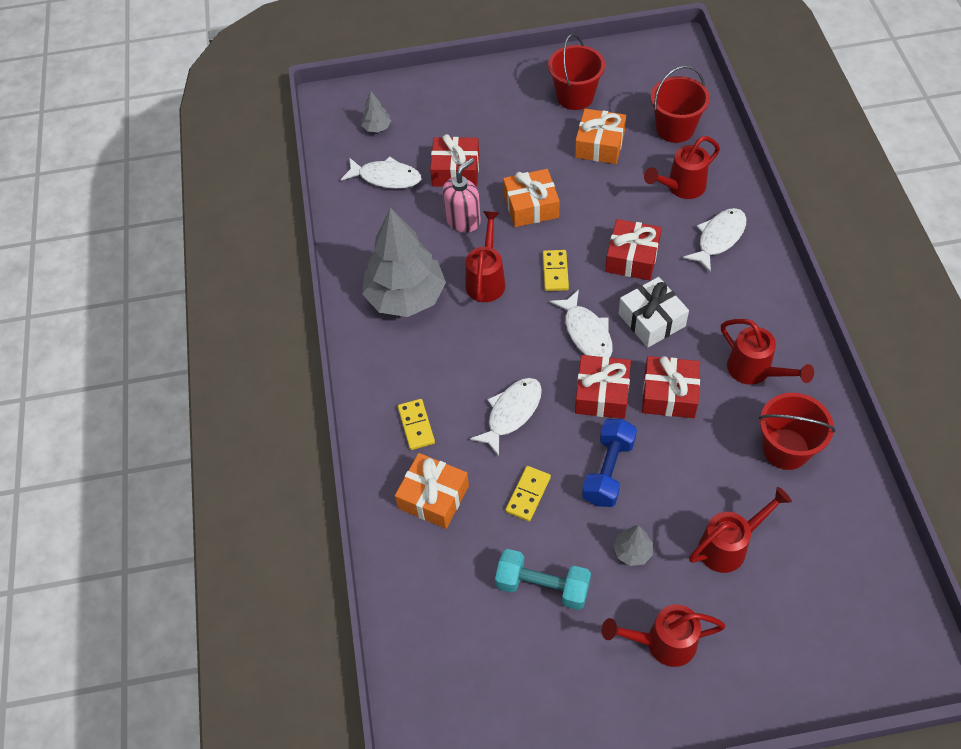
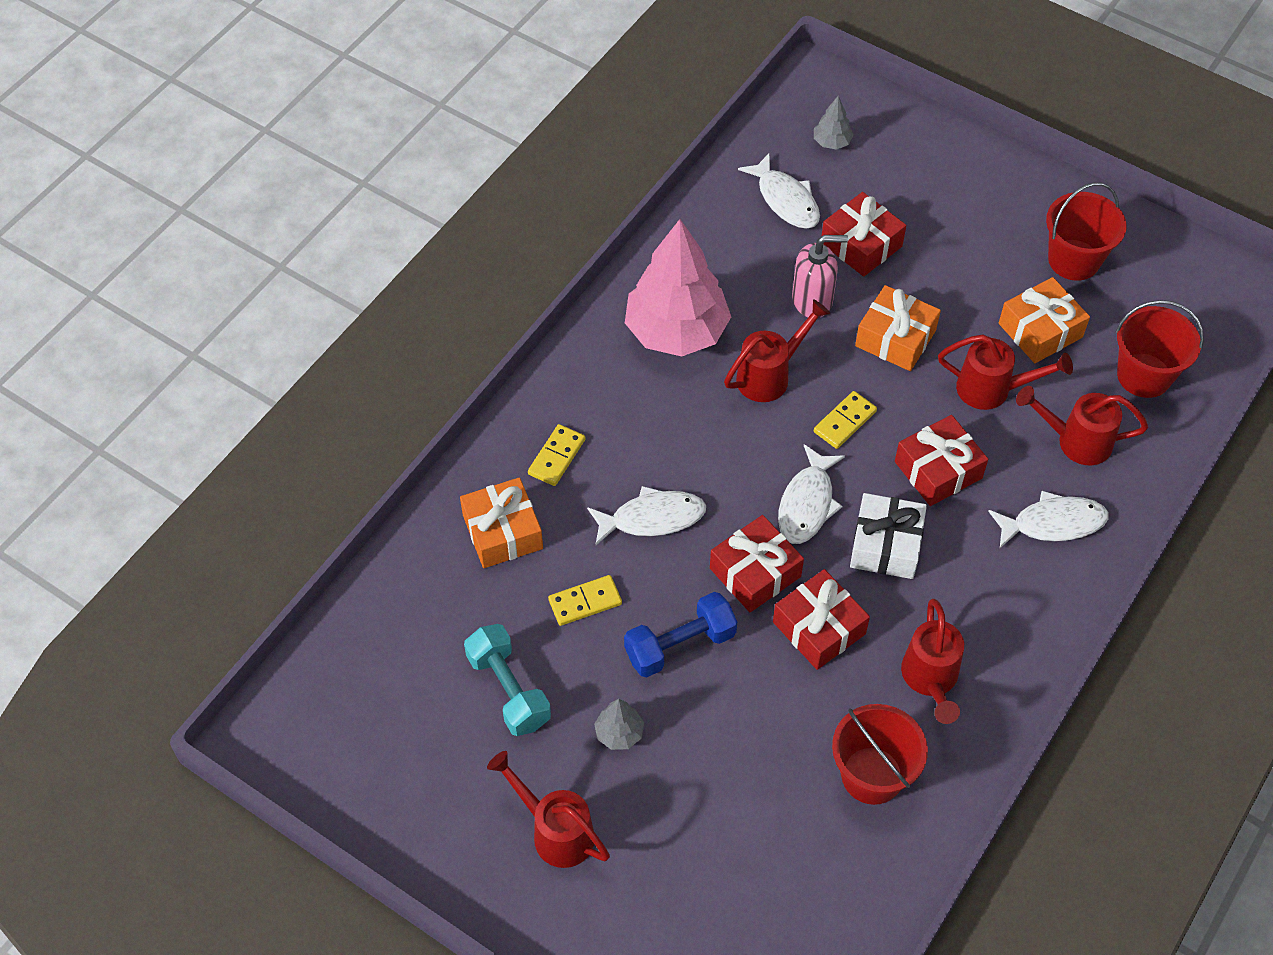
camera: 40 degrees right, 0 degrees up
grey tree [362,208,446,317] -> pink tree [625,219,731,357]
red watering can [689,487,792,573] -> red watering can moved to [938,334,1073,410]

